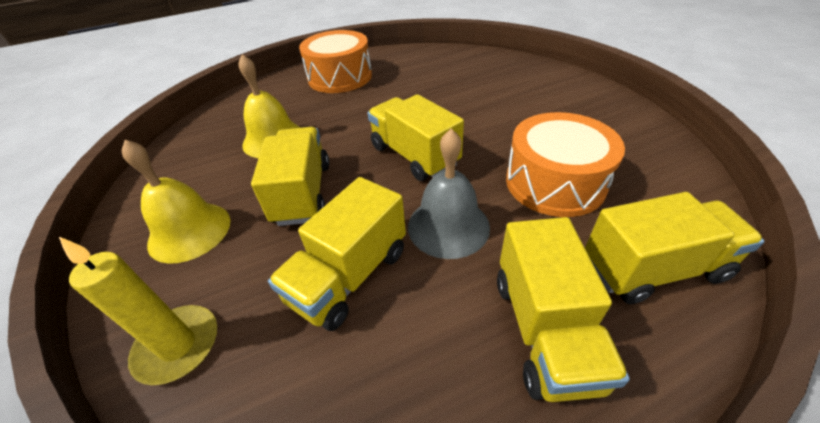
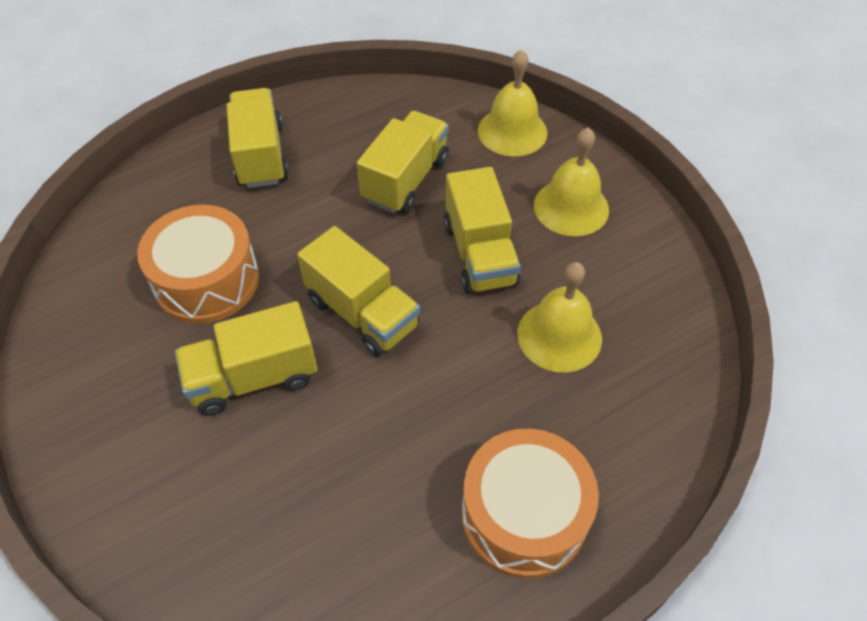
camera: 170 degrees right, 10 degrees up
yellow candle [59,237,217,385] -> yellow bell [478,49,548,156]
grey bell [408,129,490,259] -> none
yellow truck [585,192,765,304] -> yellow truck moved to [175,301,317,416]

